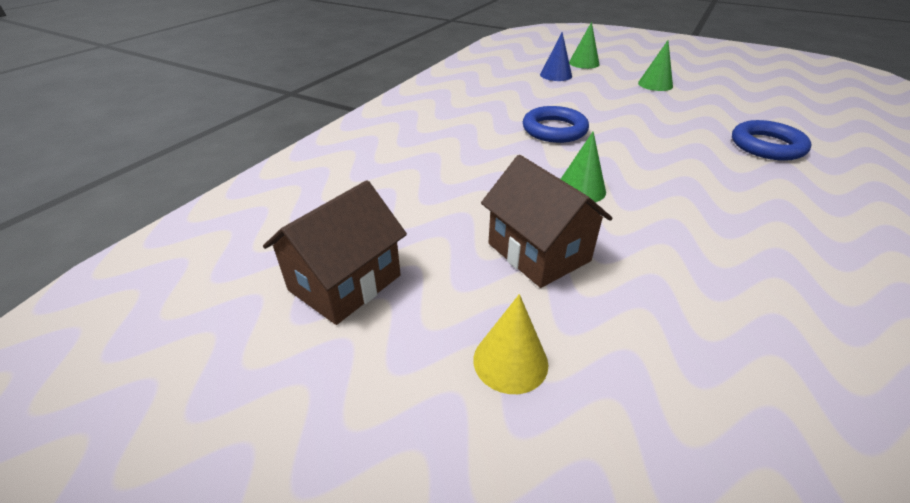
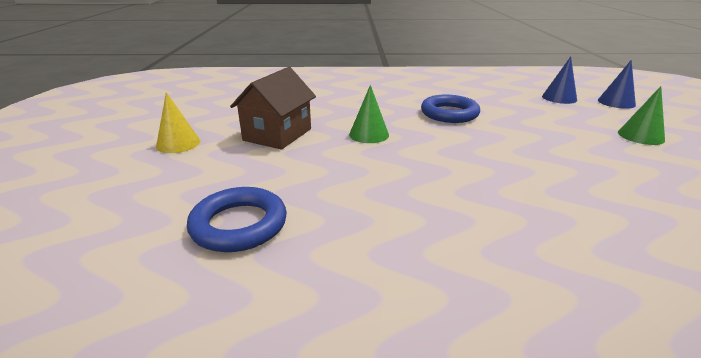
camera: 60 degrees right, 10 degrees down
brown house [263,180,407,325] -> none
green cone [569,22,600,69] -> blue cone [598,60,636,109]
blue ring [732,120,812,161] -> blue ring moved to [187,187,287,252]

